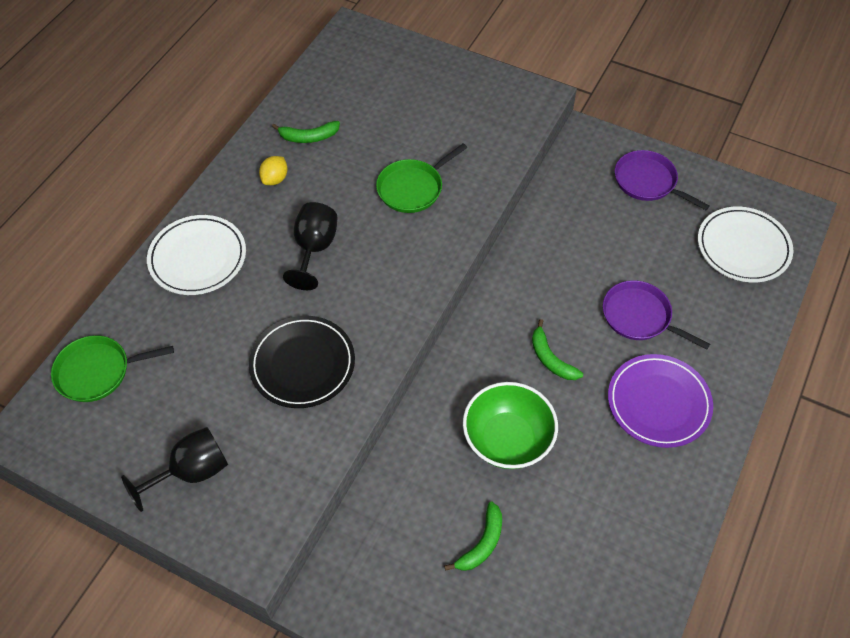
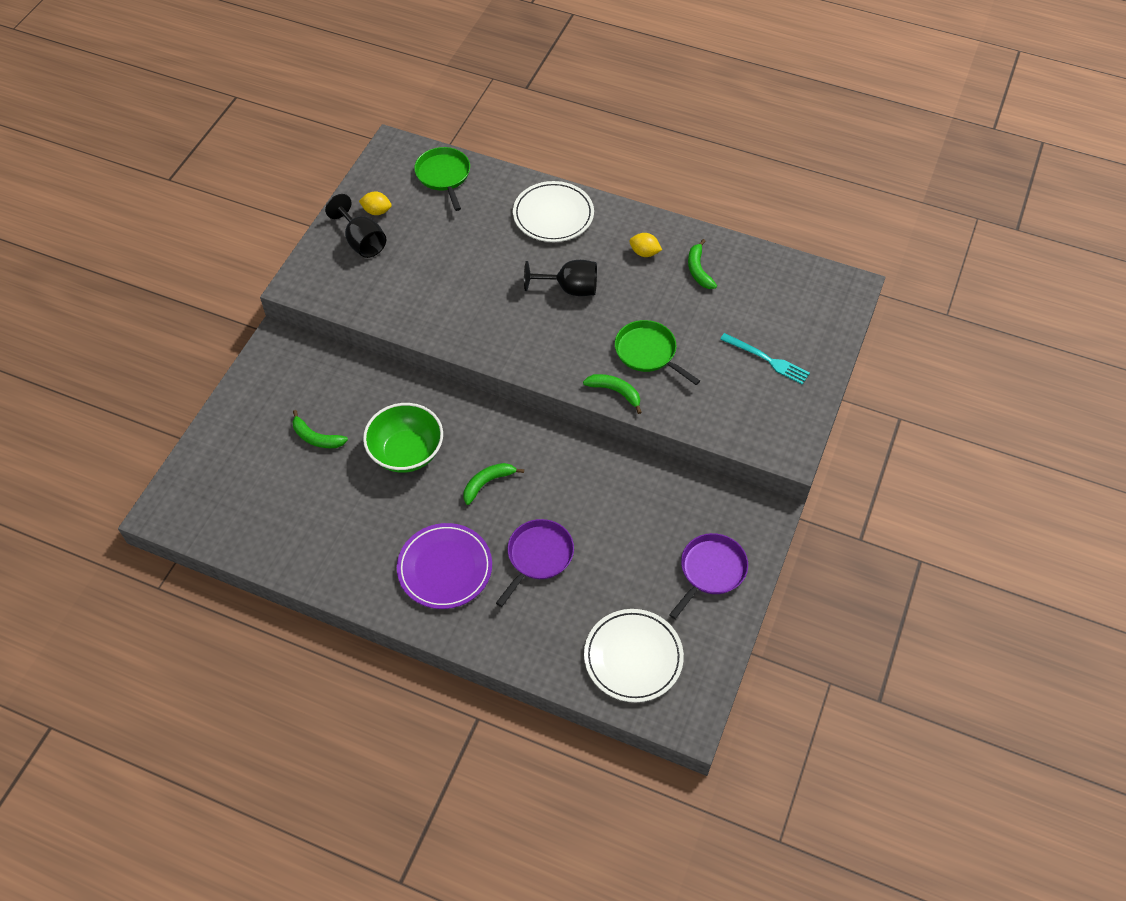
camera: 85 degrees right, 0 degrees up
black plate [249,316,355,408] -> none
none -> yellow lemon [359,192,392,215]
none -> green banana [583,374,642,414]
none -> turquoise fork [720,333,810,385]

